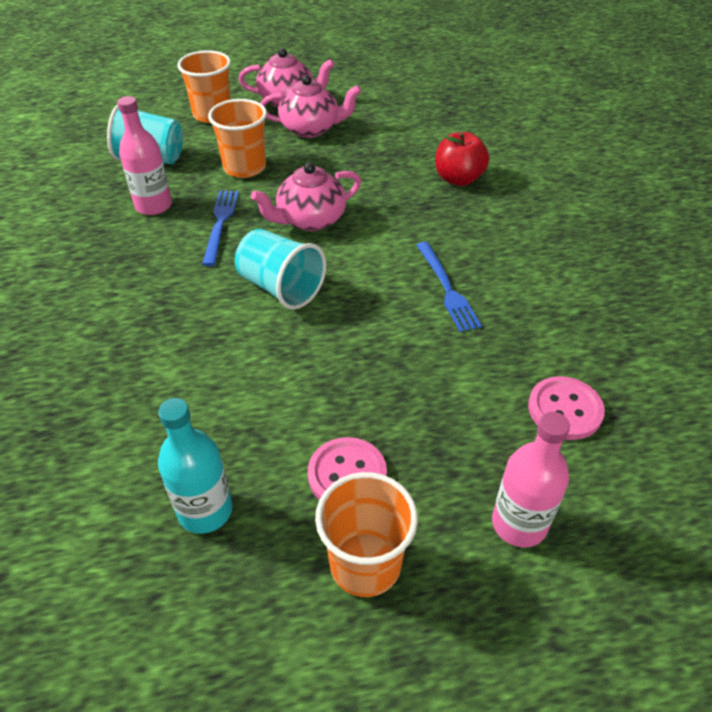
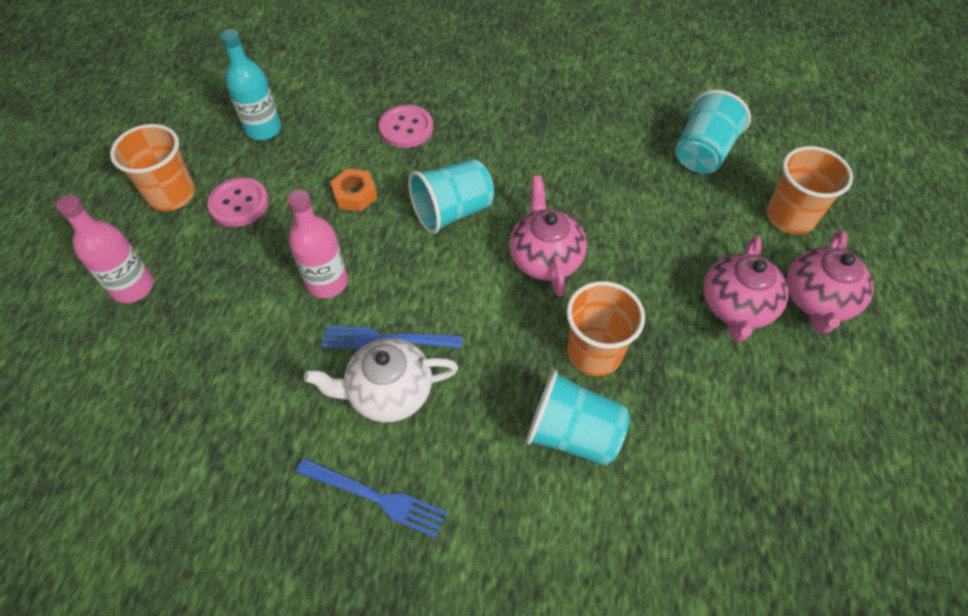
camera: 110 degrees right, 10 degrees up
pink bottle [117,96,172,215] -> pink bottle moved to [287,189,348,298]
blue fork [202,190,239,266] -> blue fork moved to [296,458,447,538]
orange cup [208,99,267,178] -> orange cup moved to [566,281,645,376]
red apple [435,132,489,186] -> turquoise cup [526,370,630,466]
pink button [528,376,605,440] -> pink button moved to [379,105,433,148]
none -> white teapot [304,338,458,423]
none -> orange nut [331,169,377,211]

